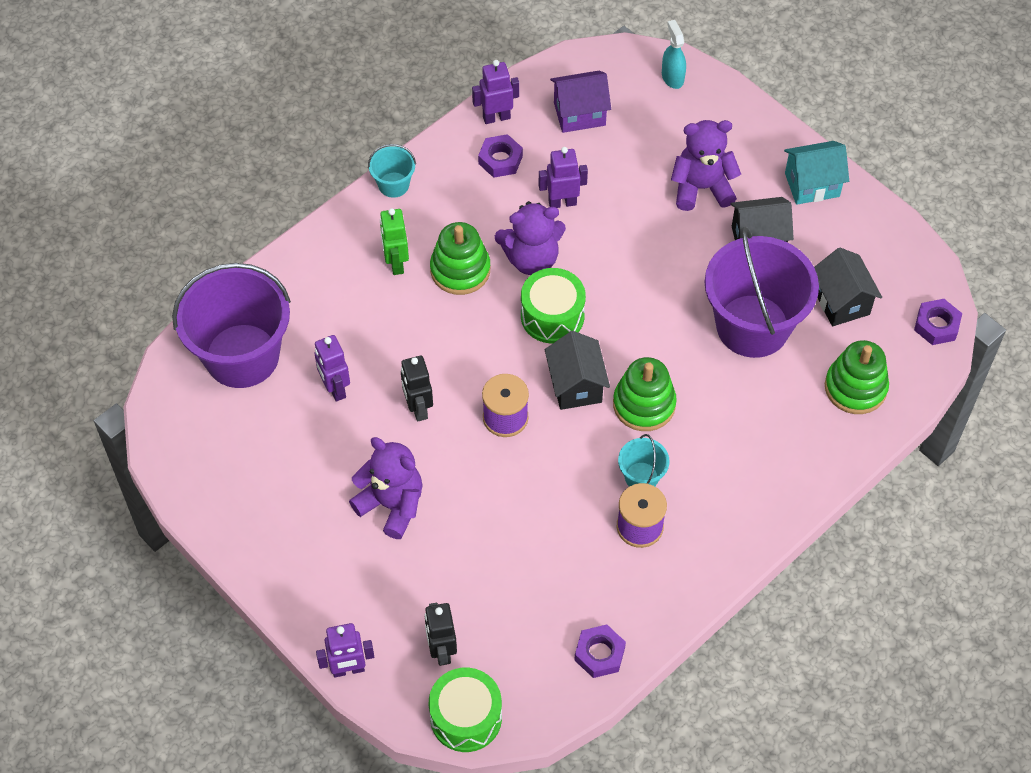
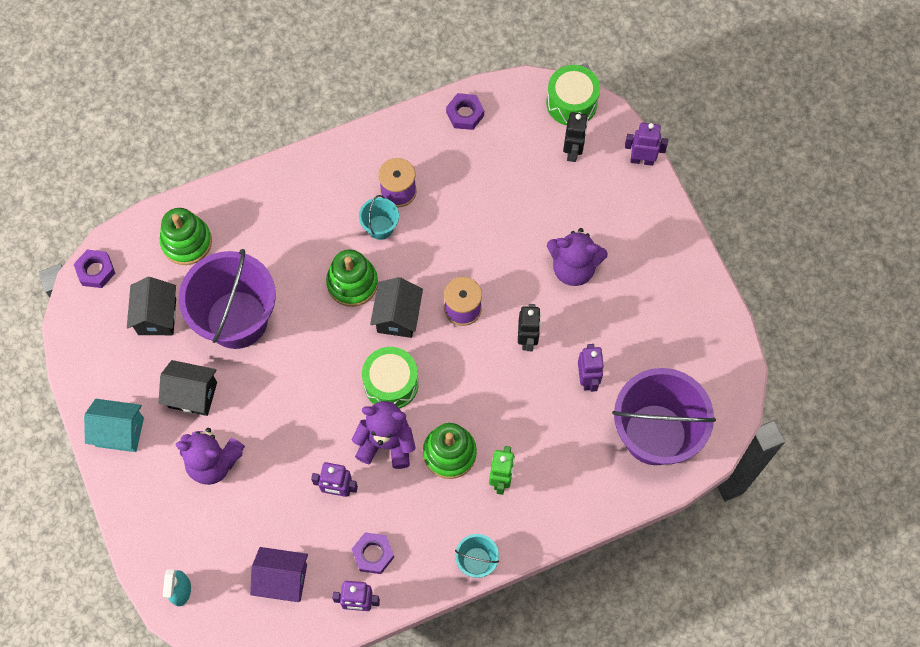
camera: 160 degrees left, 10 degrees up
purple teddy bear [349,437,422,539] -> purple teddy bear turned 45 degrees counterclockwise [547,228,608,286]

